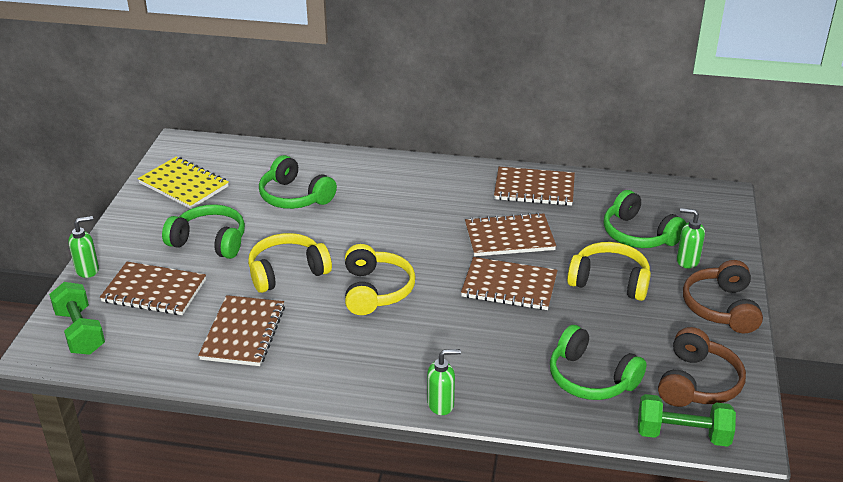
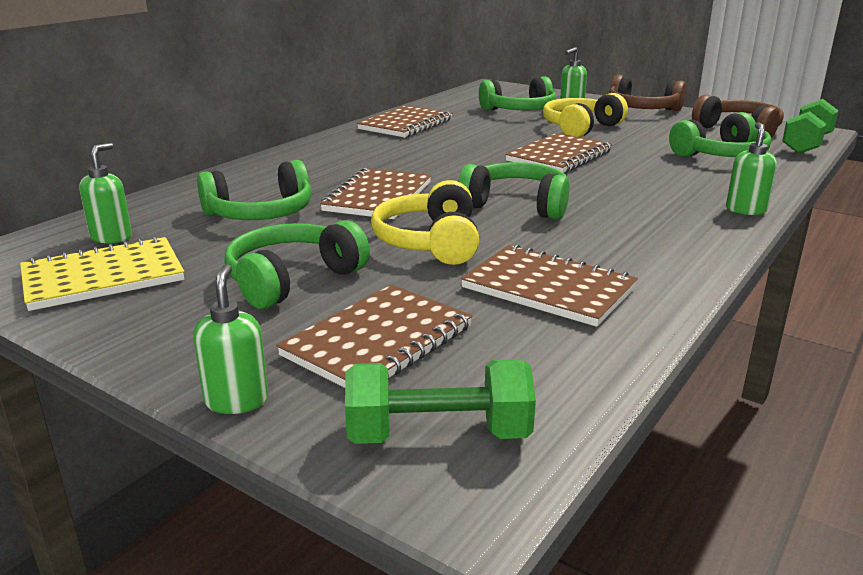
camera: 65 degrees left, 10 degrees down
yellow headphones [345,244,415,315] -> green headphones [458,162,570,220]
brown notebook [465,213,556,256] -> brown notebook moved to [320,167,431,219]
none -> green soap dispenser [79,143,132,243]

